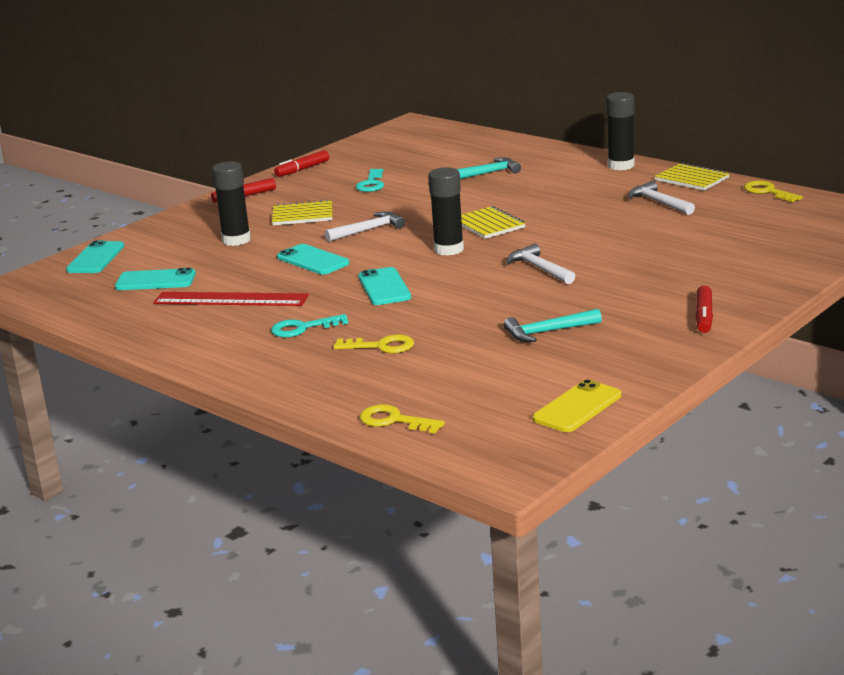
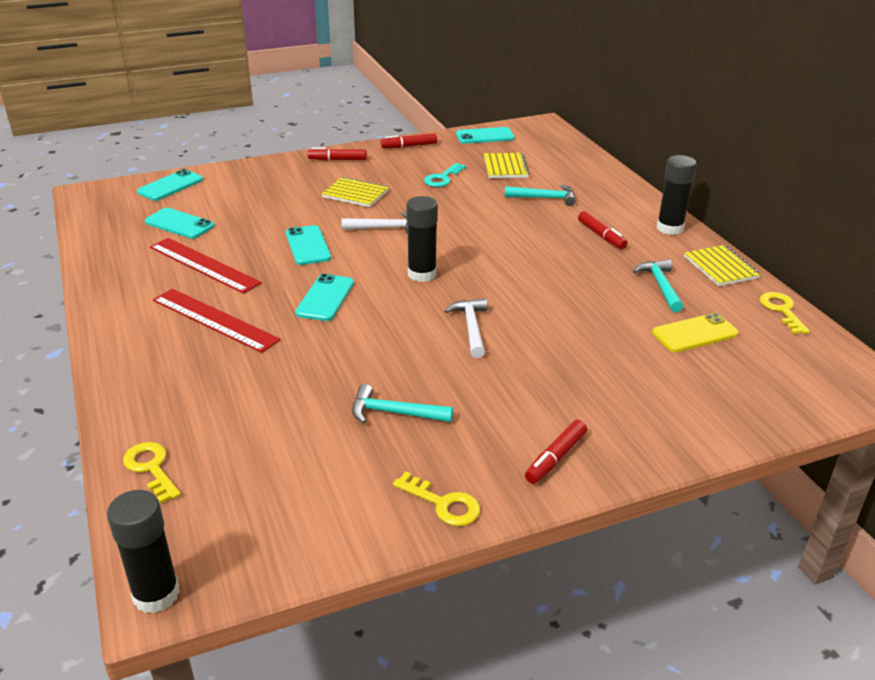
camera: 25 degrees right, 10 degrees up
black glue stick [212,161,251,246] -> black glue stick moved to [107,490,180,613]
turquoise key [271,314,348,337] -> red ruler [153,289,281,353]
yellow key [333,334,414,353] -> yellow key moved to [393,472,480,526]
yellow notebook [461,206,526,239] -> yellow notebook moved to [484,153,530,178]
yellow phone [533,379,621,432] -> yellow phone moved to [652,313,739,352]
white hammer [628,181,695,215] -> turquoise hammer [633,259,683,312]
none -> turquoise phone [456,127,515,144]
none -> red marker [578,211,627,249]

